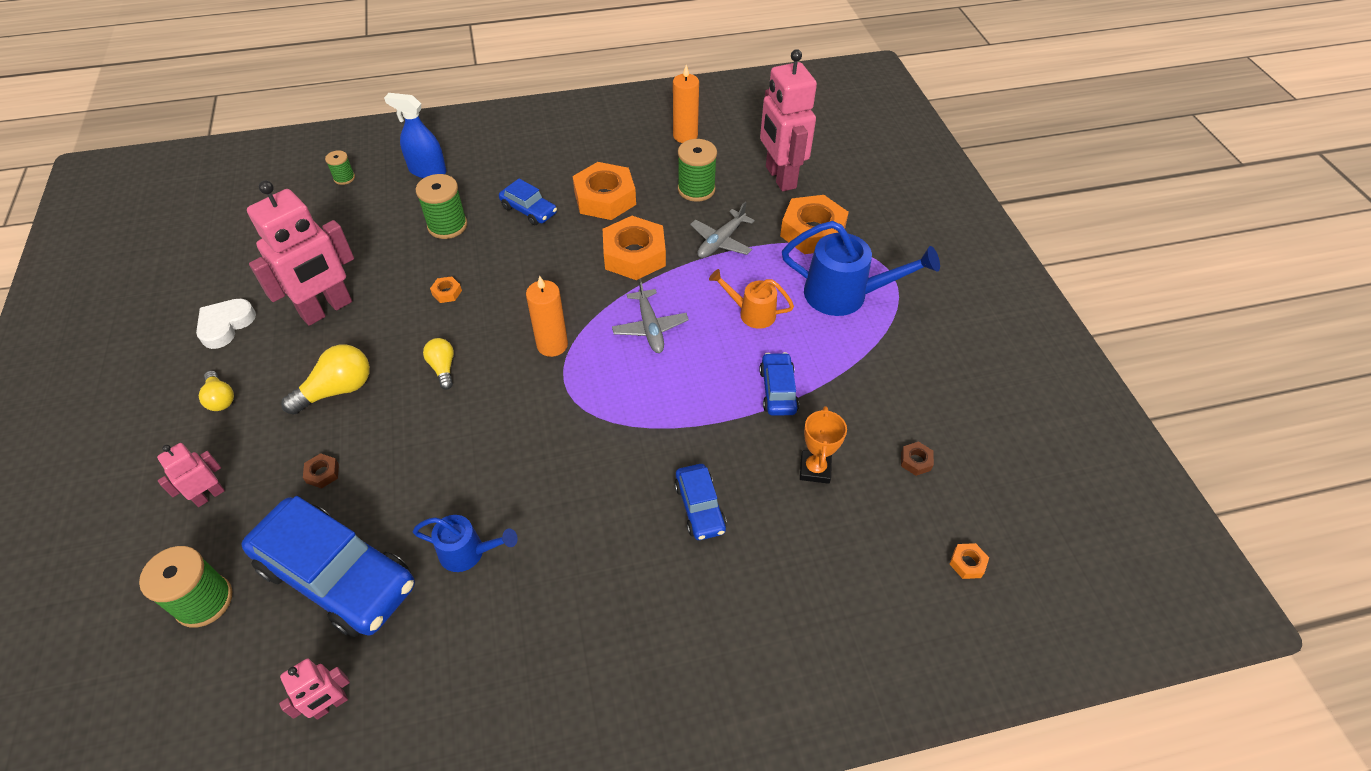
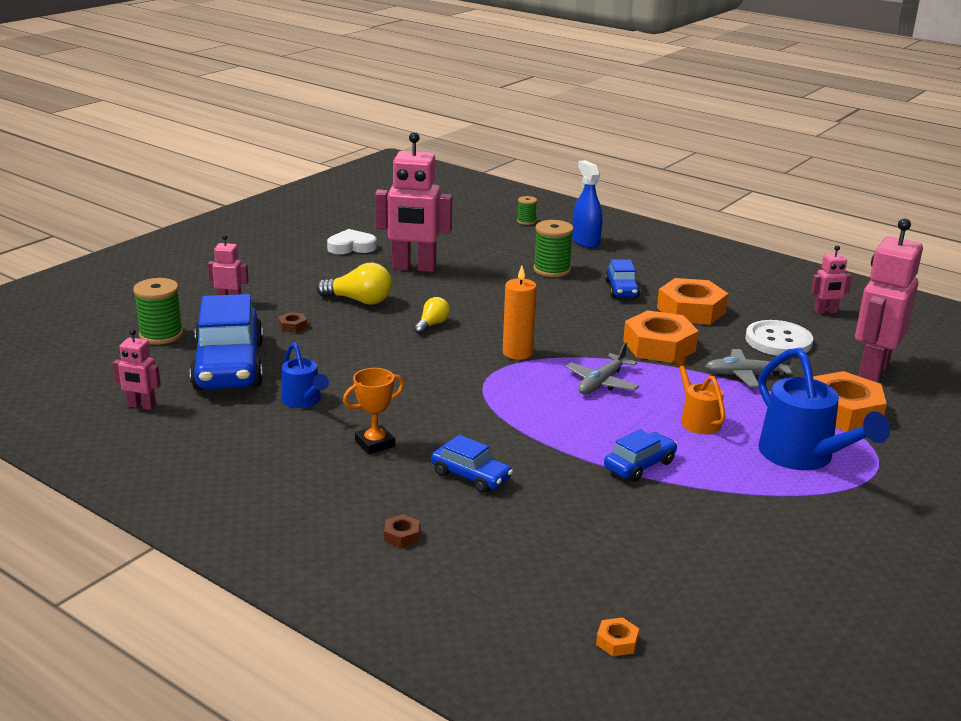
camera: 50 degrees right, 25 degrees down
yellow light bulb [199,371,234,411] -> none
orange nut [430,276,462,303] -> none
orange candle [673,65,699,143] -> pink robot [811,245,852,314]
blue car [674,464,727,540] -> blue car turned 90 degrees counterclockwise [431,435,513,493]
green spool [678,139,717,202] -> white button [745,320,813,356]
orange trophy [800,406,847,484] -> orange trophy moved to [343,368,404,454]
brown nut [901,441,934,476] -> brown nut moved to [384,514,420,548]

